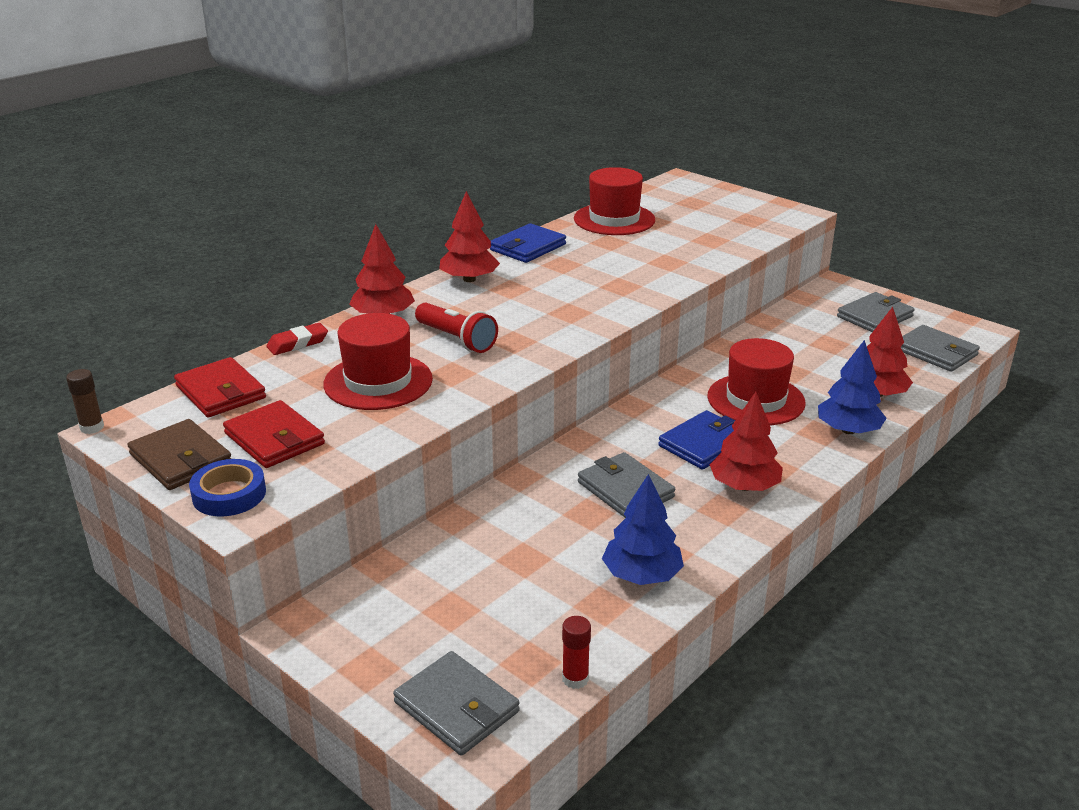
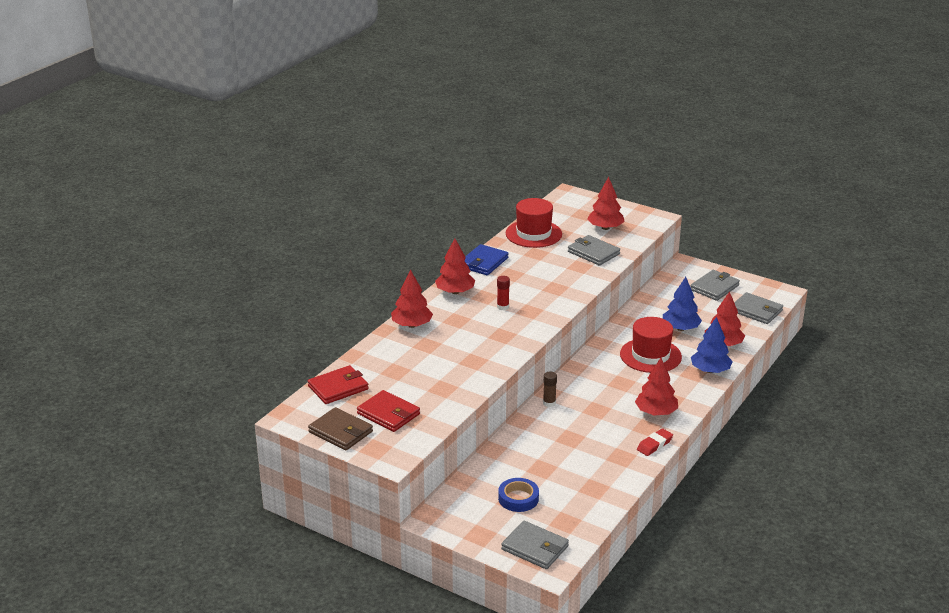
camera: 10 degrees left, 0 degrees up
brown glue stick [66,369,104,434] -> brown glue stick moved to [543,372,557,407]
red wallet [174,357,266,417] -> red wallet turned 75 degrees counterclockwise [308,365,369,404]
blue tape [189,459,266,516] -> blue tape moved to [498,478,539,512]
red eraser [266,323,328,355] -> red eraser moved to [637,428,673,456]
red hat [323,313,433,410] -> none
red flashlight [415,303,498,353] -> none
red glue stick [562,616,591,689] -> red glue stick moved to [497,276,510,310]
grey wallet [578,452,675,518] -> grey wallet moved to [568,235,620,266]
blue tree [602,474,684,585] -> blue tree moved to [663,277,702,331]
blue wallet [658,410,735,470] -> none
none -> red tree [588,177,625,230]

